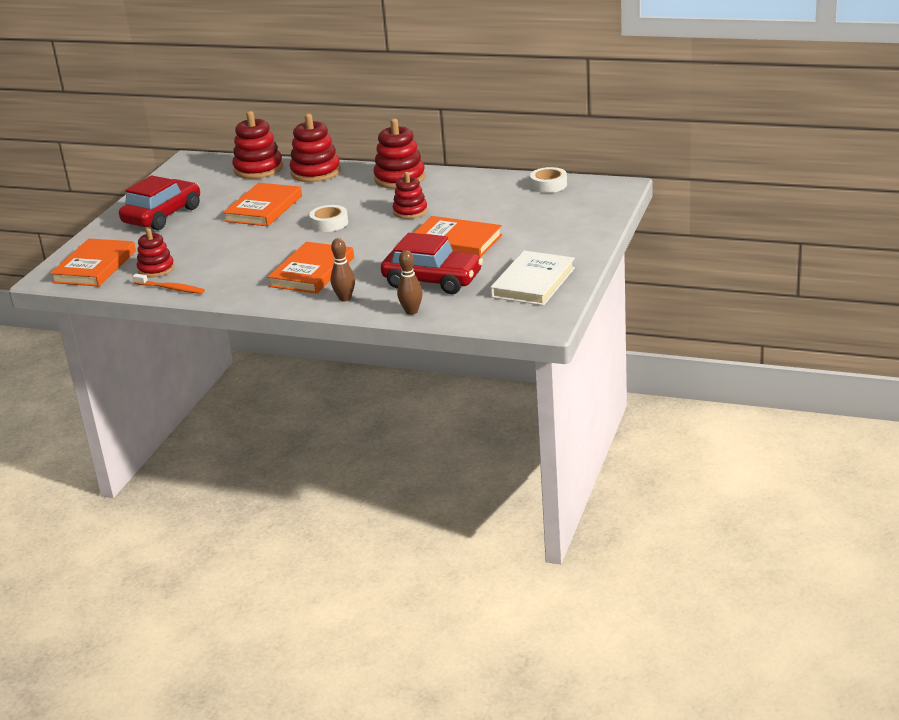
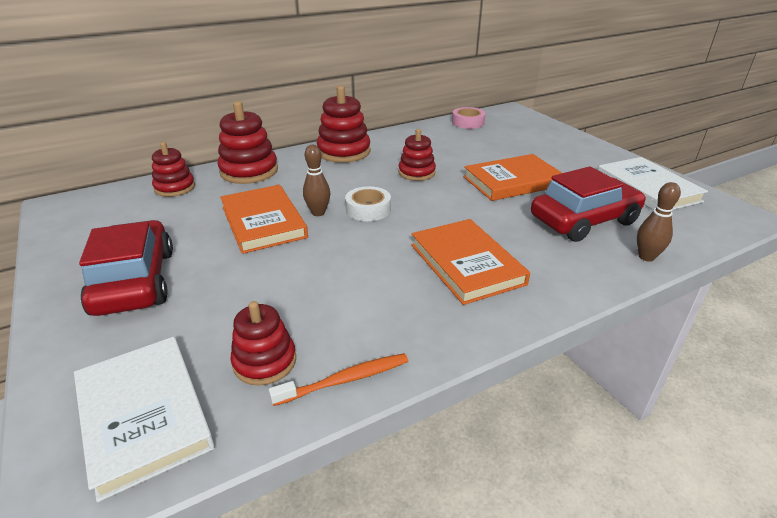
camera: 50 degrees left, 5 degrees up
orange book [50,239,136,286] -> white book [74,337,215,502]
red stacking toy [232,111,283,179] -> red stacking toy [152,142,195,197], size x0.64
brown bowling pin [330,238,355,301] -> brown bowling pin moved to [303,145,330,216]
white tape [530,167,567,193] -> pink tape [452,107,486,129]

